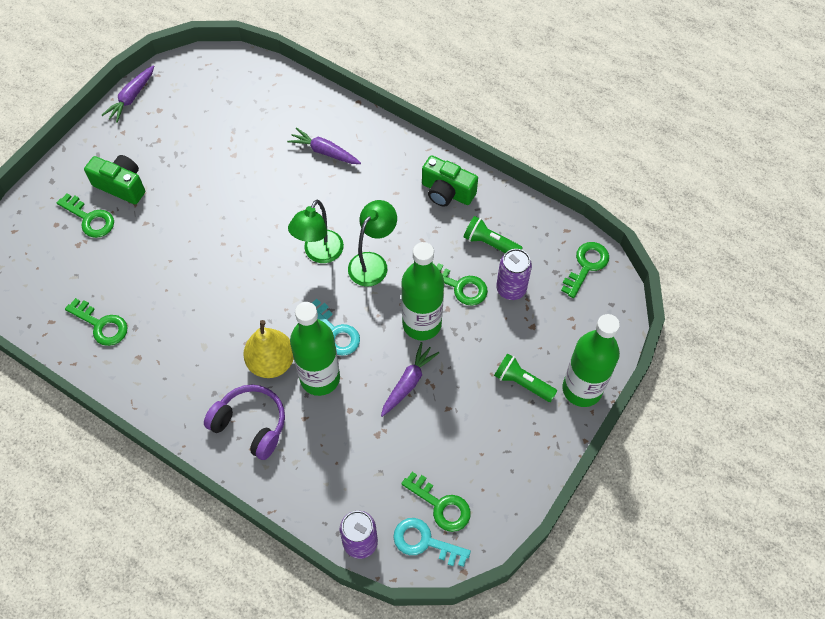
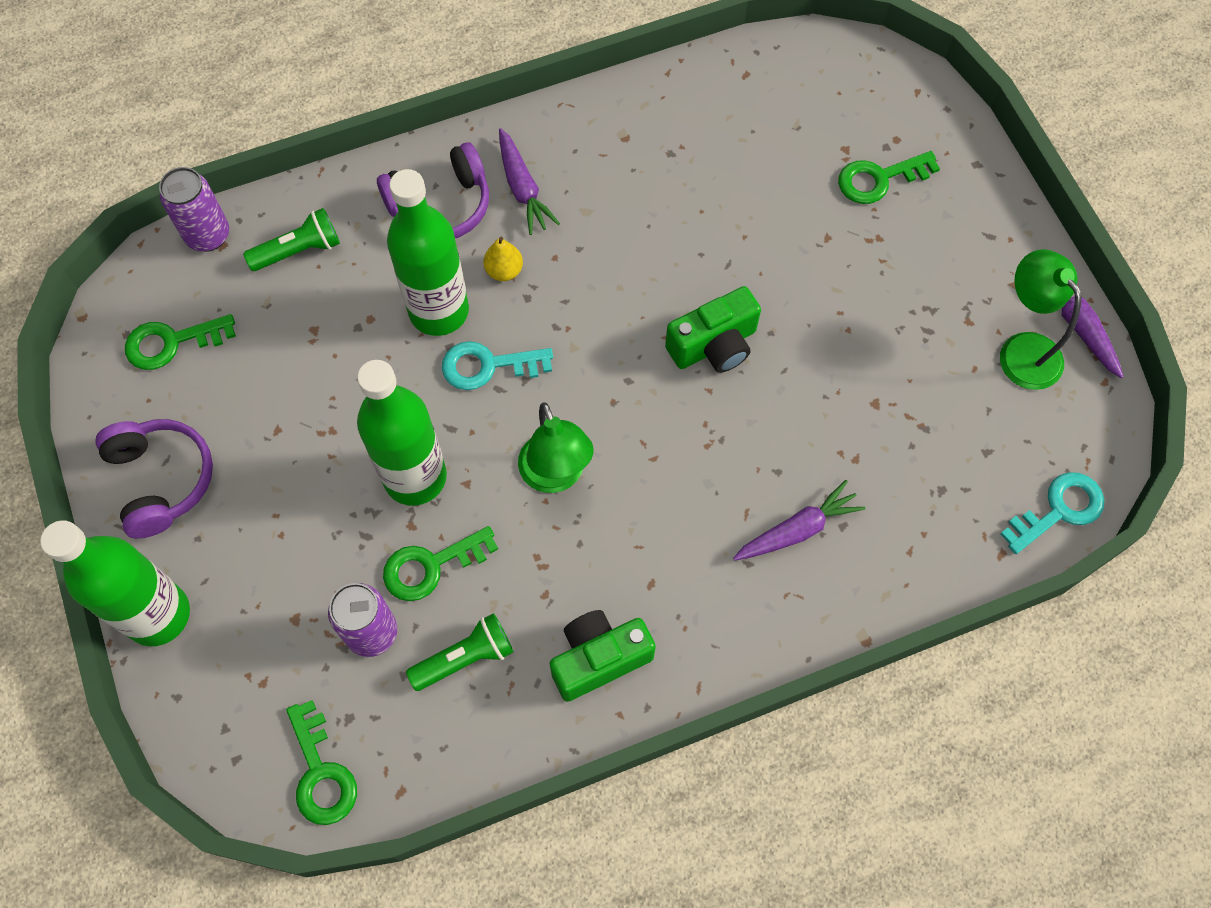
camera: 125 degrees right, 5 degrees up
green key [65,298,128,346] -> none
green camera [84,155,145,204] -> green camera moved to [665,286,761,373]
yellow pear [243,320,294,378] -> yellow pear [483,237,523,281], size x0.53
green lamp [288,200,344,263] -> green lamp moved to [1000,249,1081,390]
purple carrot [381,342,439,417] -> purple carrot moved to [499,128,560,235]
turquoise key [393,518,471,567] -> turquoise key moved to [1000,472,1104,554]
green flashlight [494,353,557,402] -> green flashlight moved to [243,208,340,271]
none -> purple headphones [95,419,213,538]

